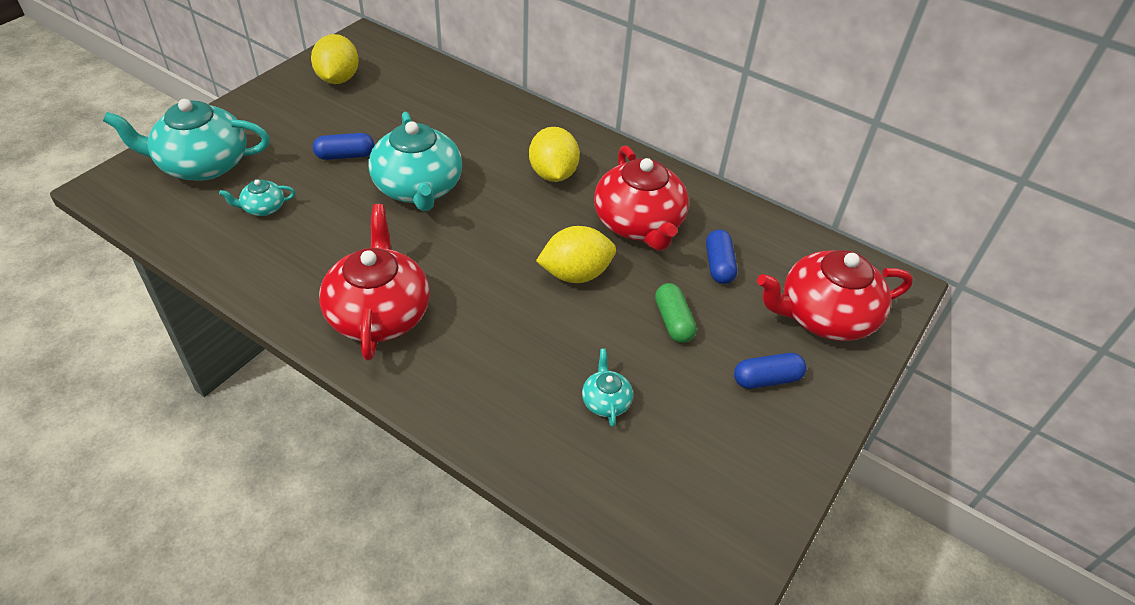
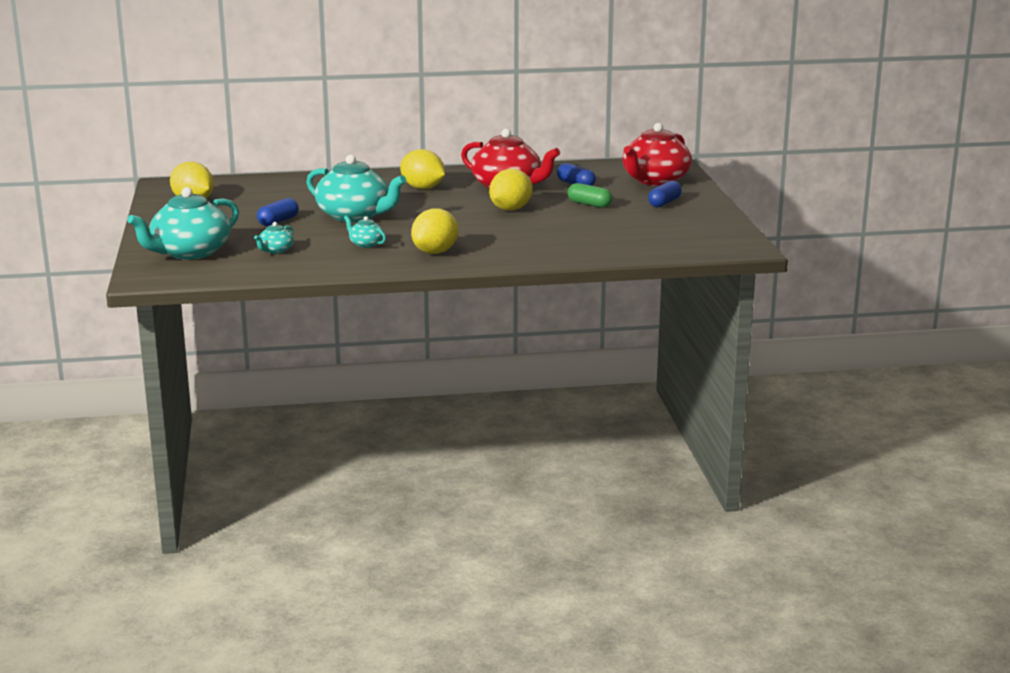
camera: 40 degrees left, 25 degrees down
red teapot [319,204,430,361] -> yellow lemon [411,208,459,254]
turquoise teapot [582,349,633,427] -> turquoise teapot moved to [344,216,386,248]

